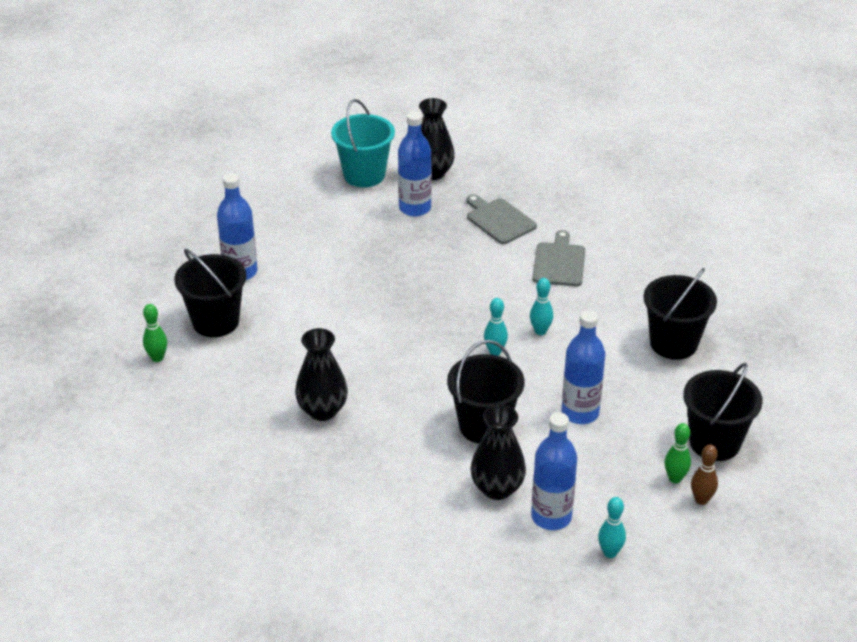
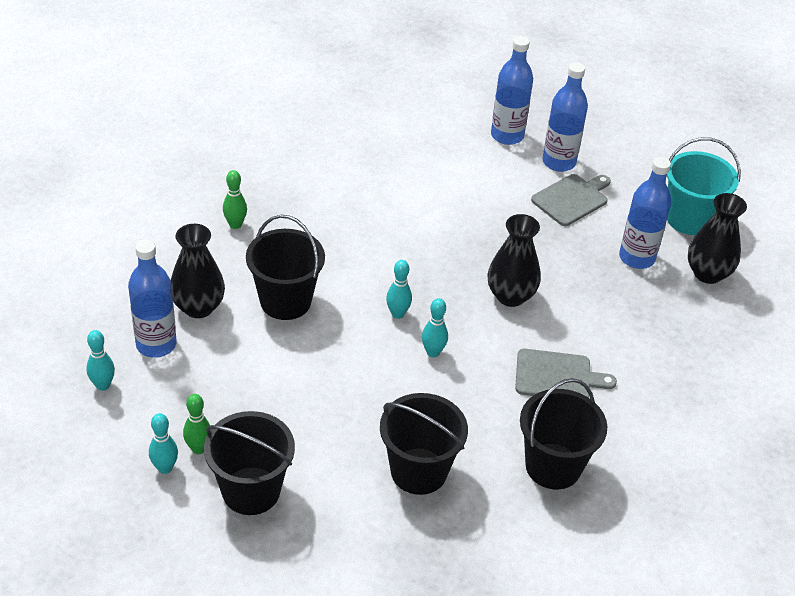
camera: 85 degrees right, 5 degrees up
green bowling pin [143,304,167,362] -> green bowling pin moved to [223,170,247,229]
black bucket [174,249,247,337] -> black bucket moved to [520,378,607,489]
black vase [295,328,348,421] -> black vase moved to [487,214,541,307]
grey cutting board [466,194,537,244] -> grey cutting board moved to [531,174,611,226]
blue bottle [561,310,605,424] -> blue bottle moved to [542,62,588,172]
brown bowling pin [691,444,718,505] -> turquoise bowling pin [149,413,178,474]

